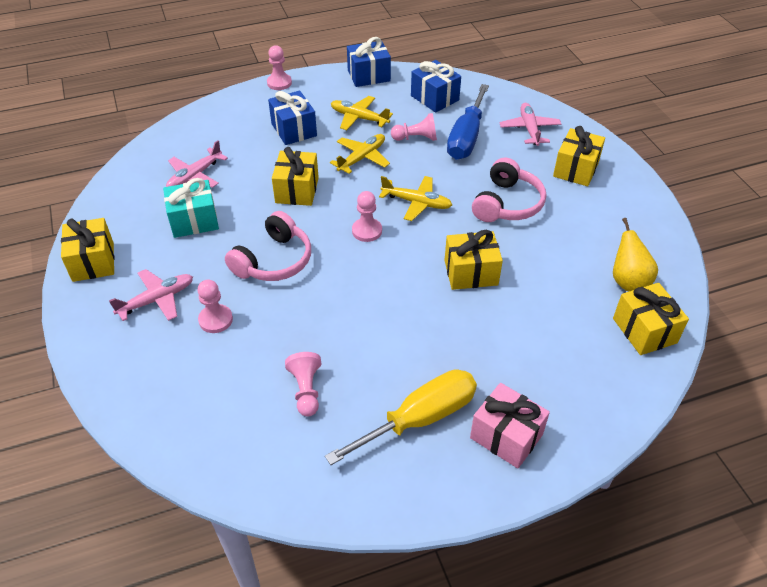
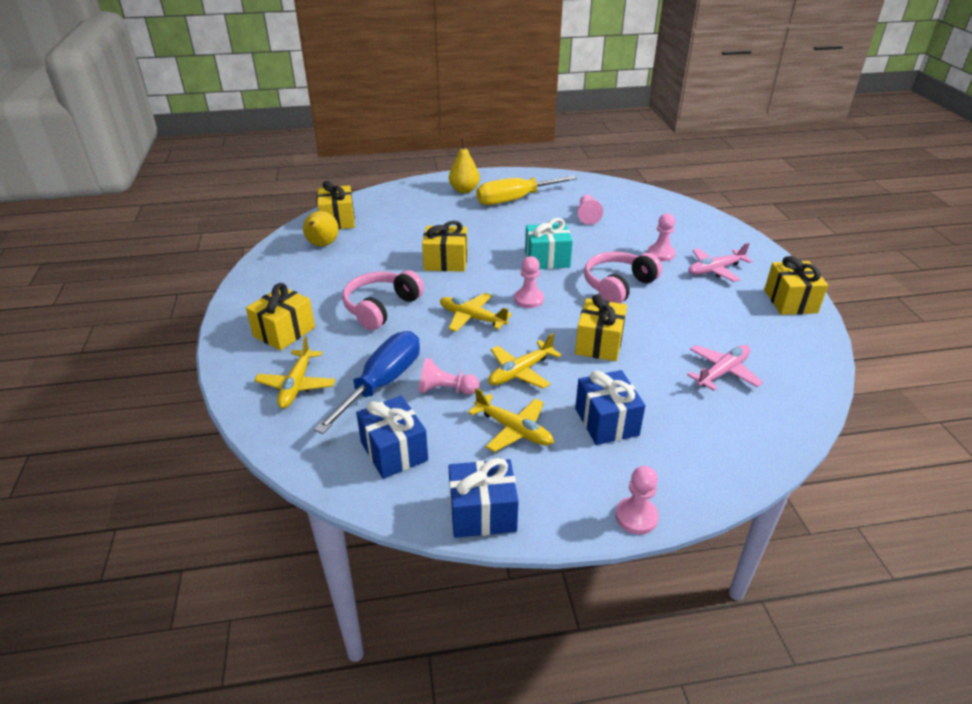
camera: 170 degrees left, 10 degrees down
turquoise gift [163,178,219,238] -> turquoise gift moved to [525,218,573,269]
pink gift [470,383,550,468] -> yellow pear [449,139,480,193]
pink plane [499,103,561,146] -> yellow plane [254,336,336,408]

